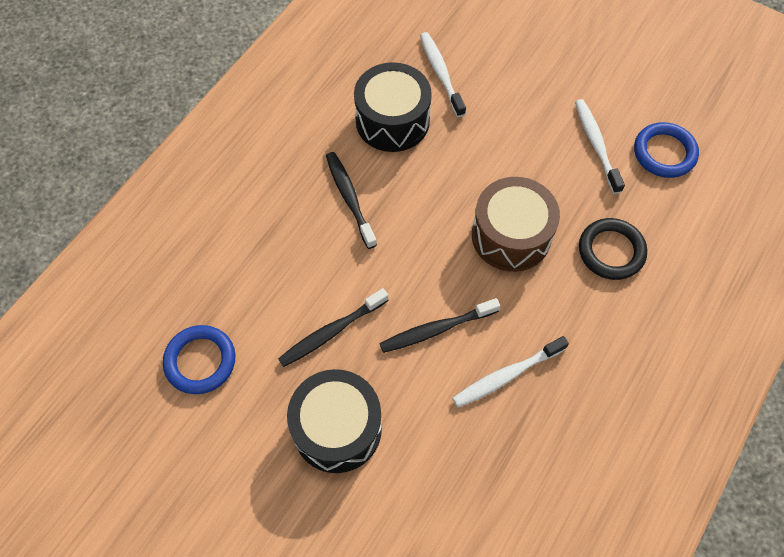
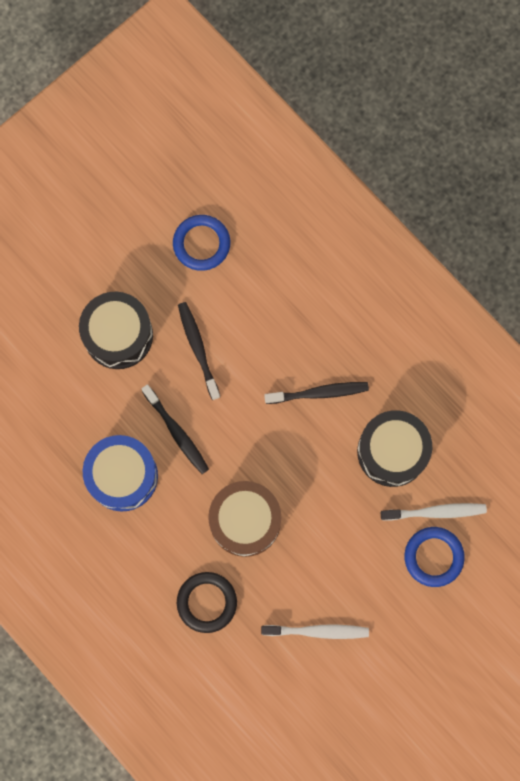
camera: 105 degrees right, 15 degrees up
black toothbrush [379,298,500,353] -> black toothbrush turned 150 degrees clockwise [142,384,209,474]
white toothbrush [452,336,569,407] -> blue drum [83,435,158,511]
blue ring [634,122,699,178] -> blue ring moved to [404,527,465,587]

